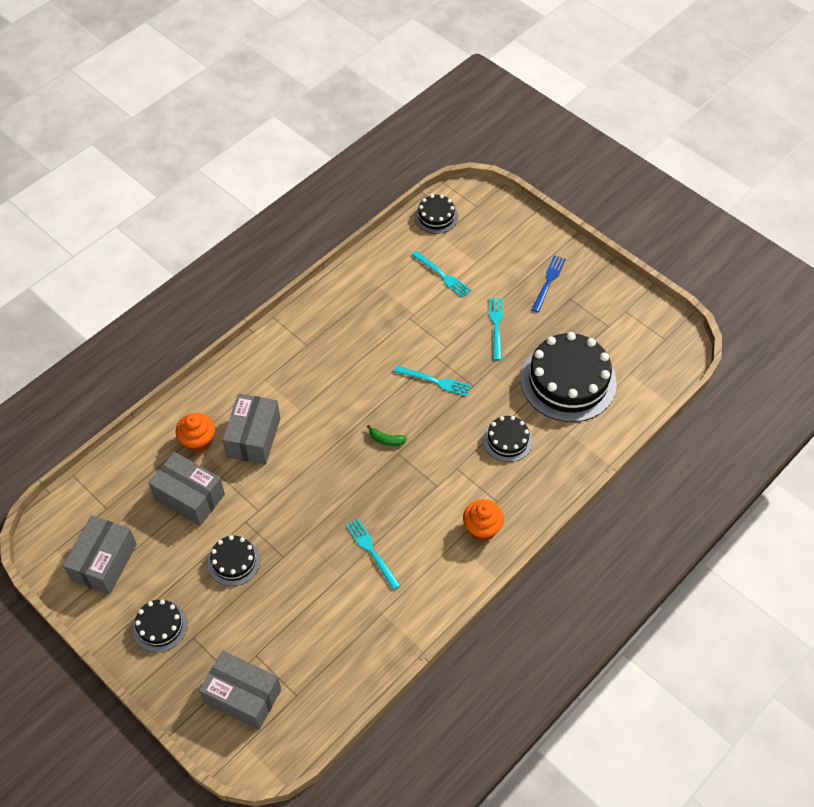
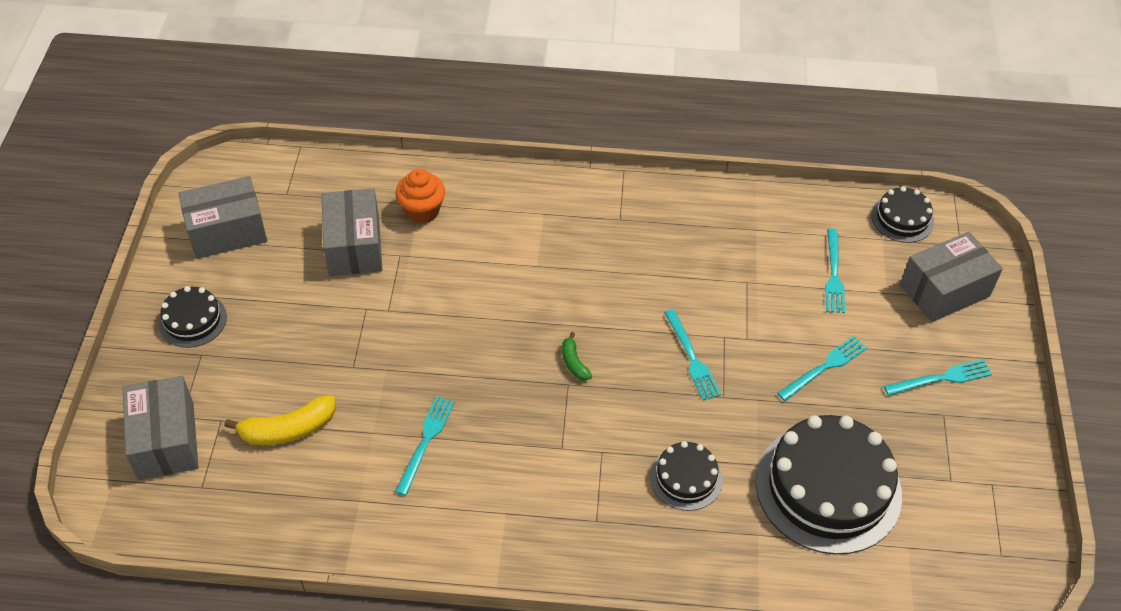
camera: 50 degrees right, 5 degrees down
black cake [208,535,260,586] -> none
grey box [223,393,281,465] -> grey box moved to [900,232,1003,322]
orange cupcake [463,499,504,541] -> none
blue fork [532,255,566,312] -> turquoise fork [884,359,992,396]
none -> yellow banana [224,395,335,445]

